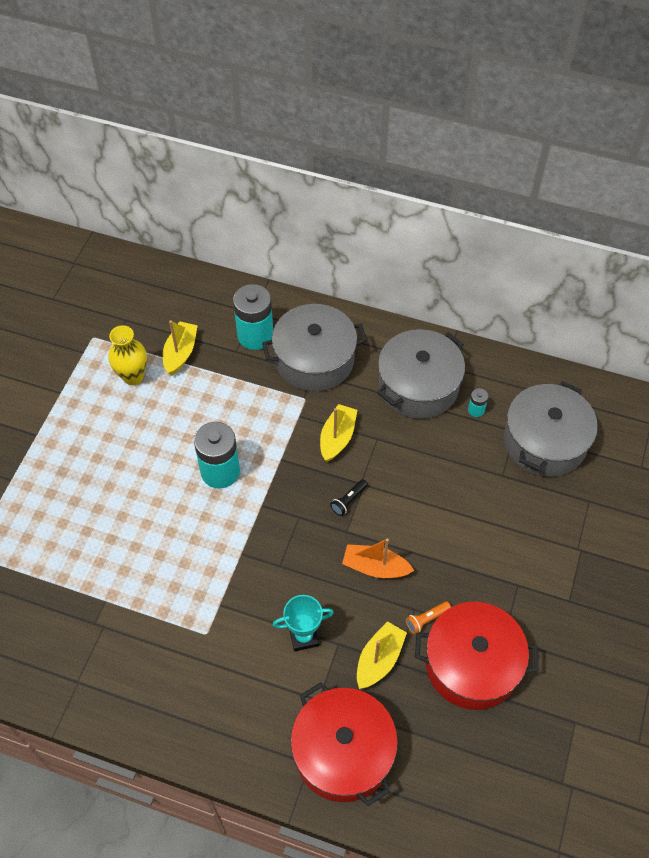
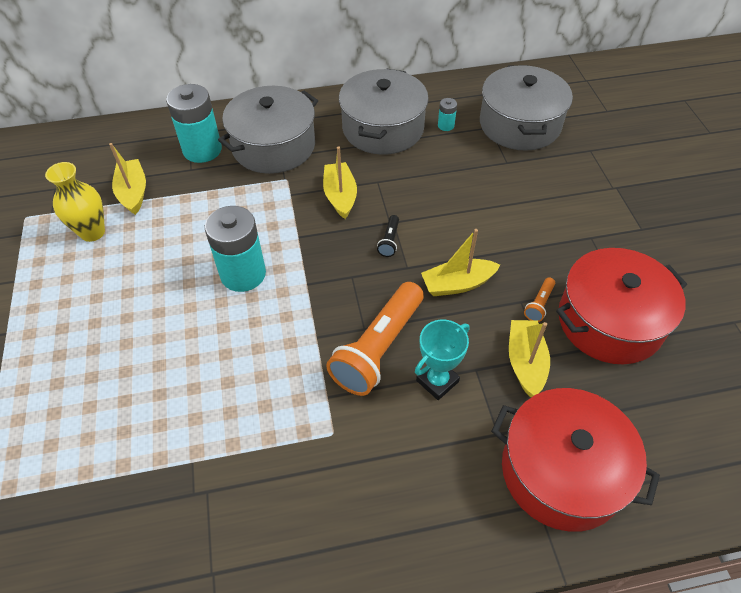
camera: 30 degrees left, 5 degrees down
orange boat [342,538,414,578] -> yellow boat [421,229,500,296]
none -> orange flashlight [326,282,424,396]

